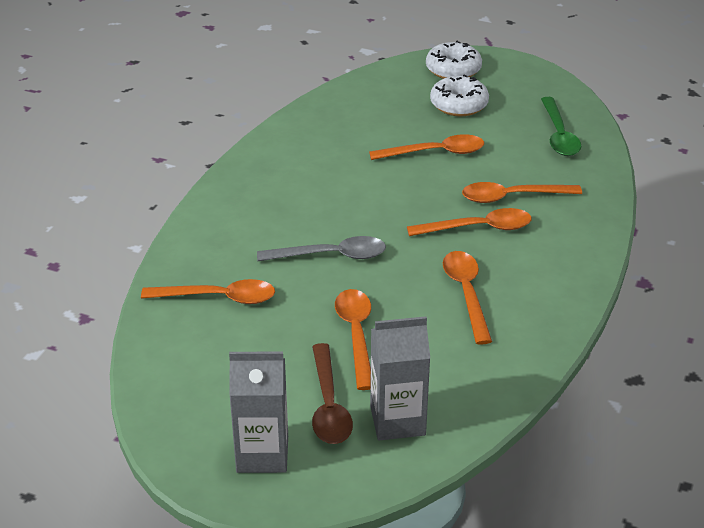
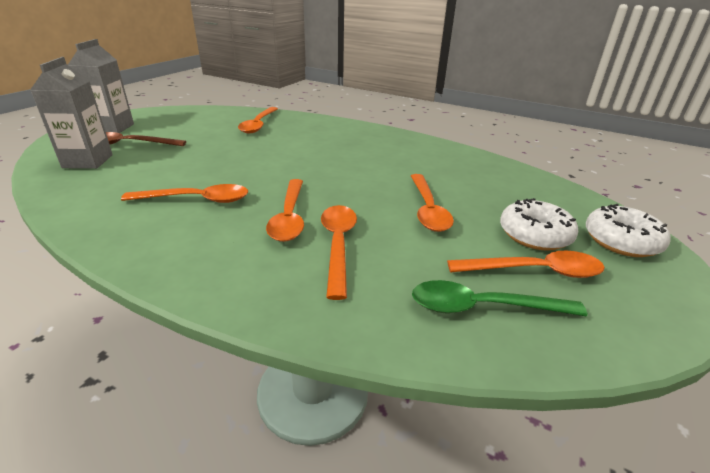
camera: 95 degrees right, 5 degrees down
grey spoon [257,236,386,261] -> none
orange spoon [335,289,371,390] -> orange spoon moved to [447,251,605,278]

